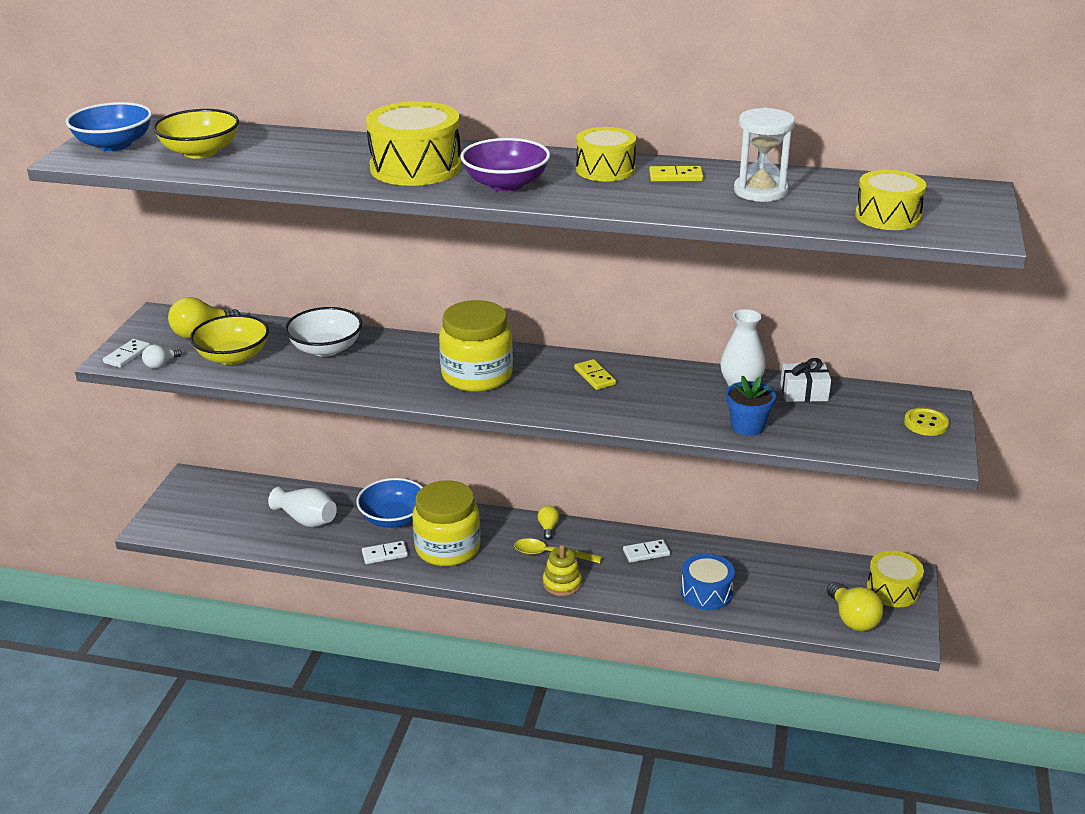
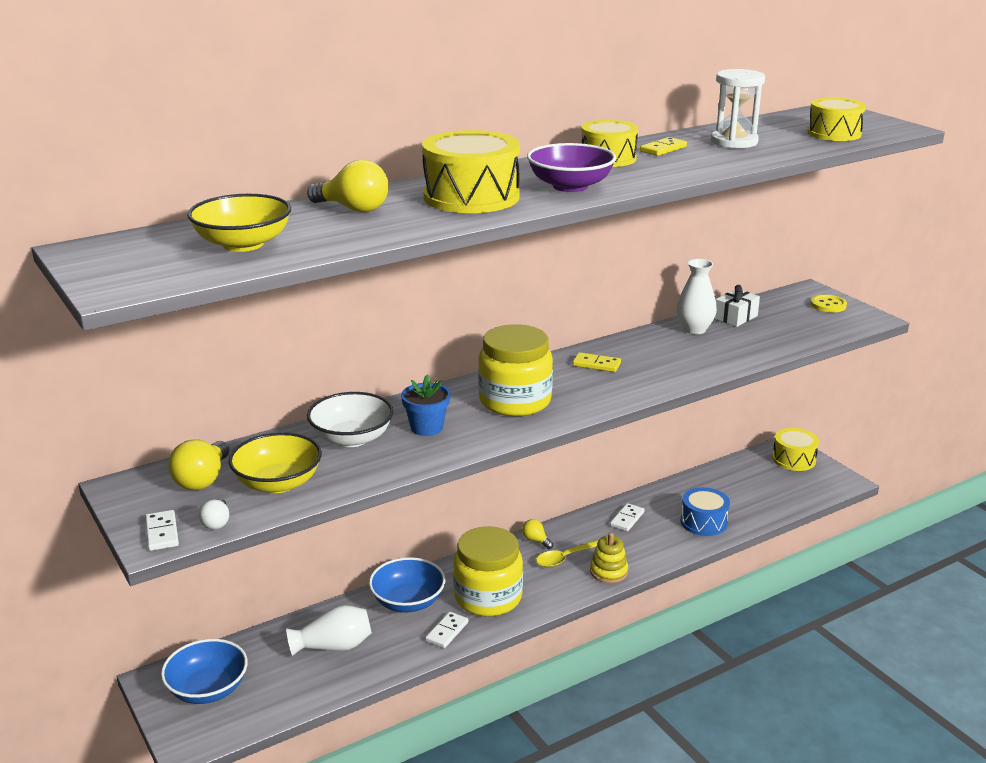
camera: 45 degrees left, 5 degrees down
blue bowl [66,102,152,151] -> blue bowl moved to [161,639,248,704]
blue flower pot [726,376,776,436] -> blue flower pot moved to [401,375,450,436]
yellow light bulb [827,582,883,631] -> yellow light bulb moved to [307,160,389,212]

